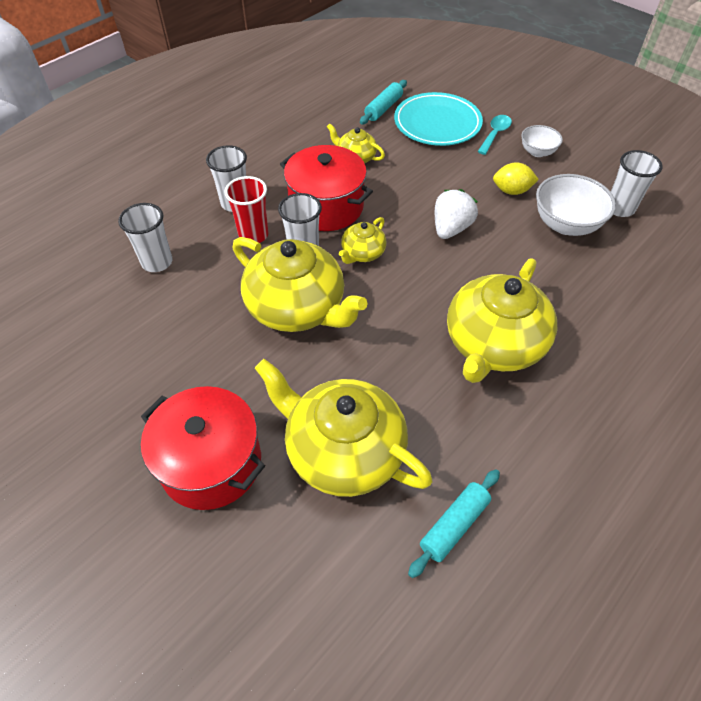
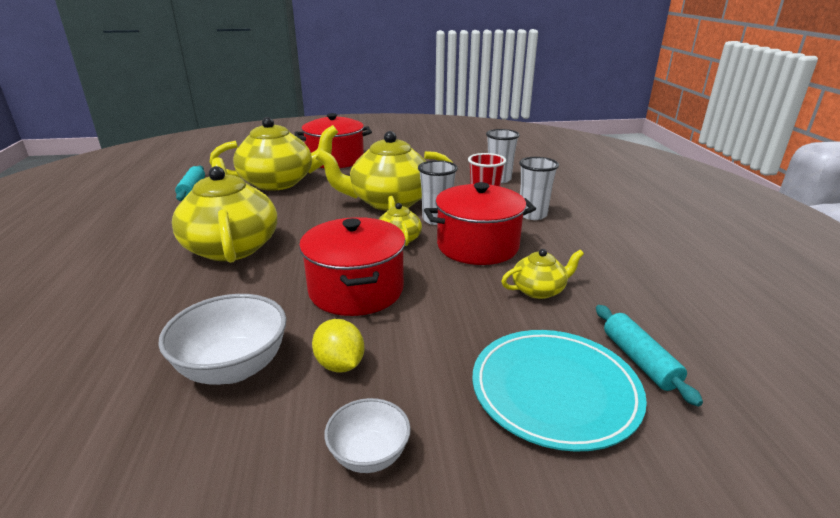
camera: 130 degrees right, 25 degrees down
white strawberry [435,189,478,239] -> red pot [299,217,406,316]
turquoise spoon [477,115,512,155] -> none
yellow lemon [493,162,539,195] -> yellow lemon turned 75 degrees counterclockwise [312,319,364,372]
white cup [611,150,663,217] -> none

